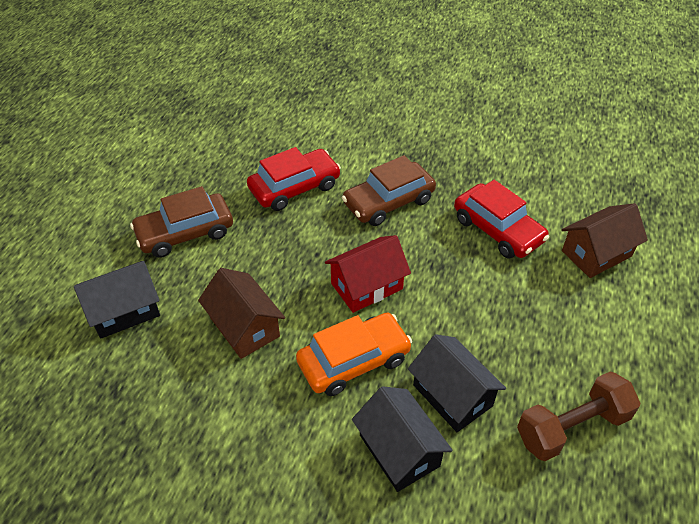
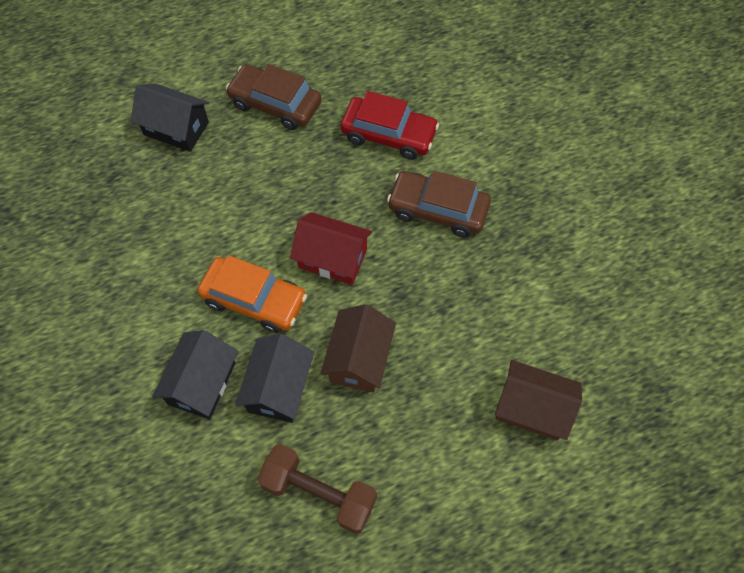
camera: 50 degrees right, 15 degrees up
brown house [198,268,285,359] -> brown house moved to [321,304,396,393]
red car [454,180,549,259] -> none

